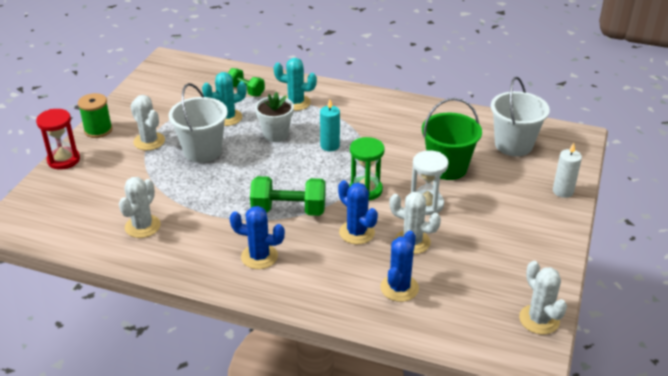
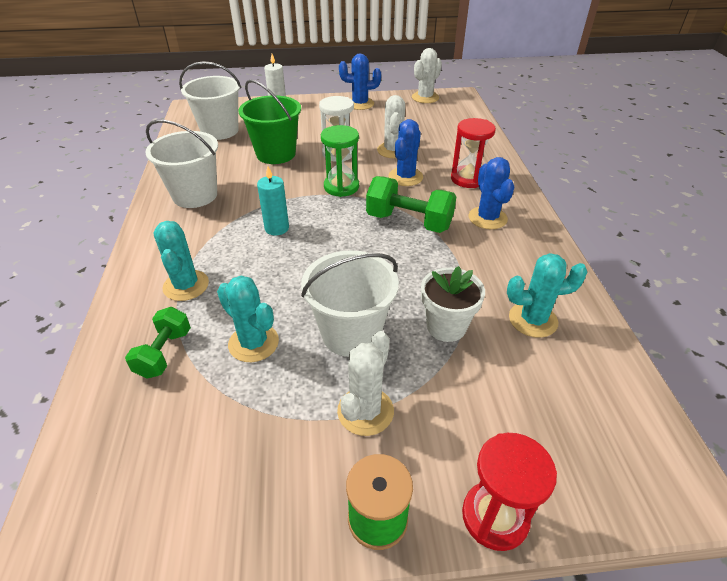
camera: 115 degrees left, 5 degrees up
white cactus [119,177,161,238] -> turquoise cactus [507,253,587,338]
green dumbbell [250,176,326,216] -> green dumbbell turned 45 degrees counterclockwise [366,176,457,233]
white flower pot [255,92,294,142] -> white flower pot moved to [421,266,485,342]
blue cactus [380,231,419,302] -> blue cactus moved to [339,54,381,110]
none -> white bucket [145,119,218,208]
none -> red hourglass [451,118,496,188]

